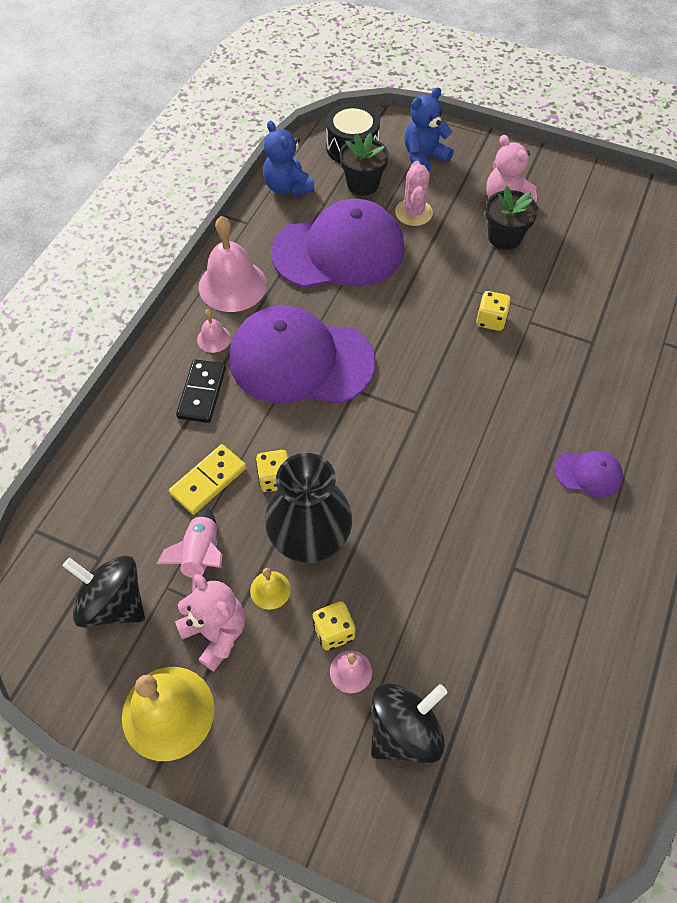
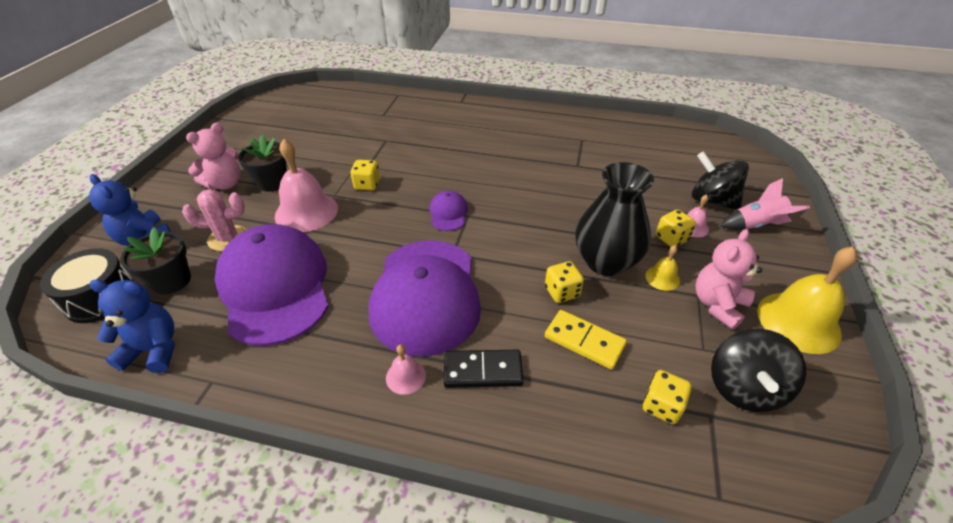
camera: 100 degrees left, 15 degrees down
pink rocket [157,509,222,593] -> pink rocket moved to [721,178,810,230]
pink bell [199,216,267,312] -> pink bell moved to [275,139,338,232]
blue teddy bear [263,121,315,196] -> blue teddy bear turned 135 degrees counterclockwise [89,279,175,373]
purple cap [554,451,623,497] -> purple cap moved to [429,191,468,231]
none -> yellow dice [643,370,692,424]

